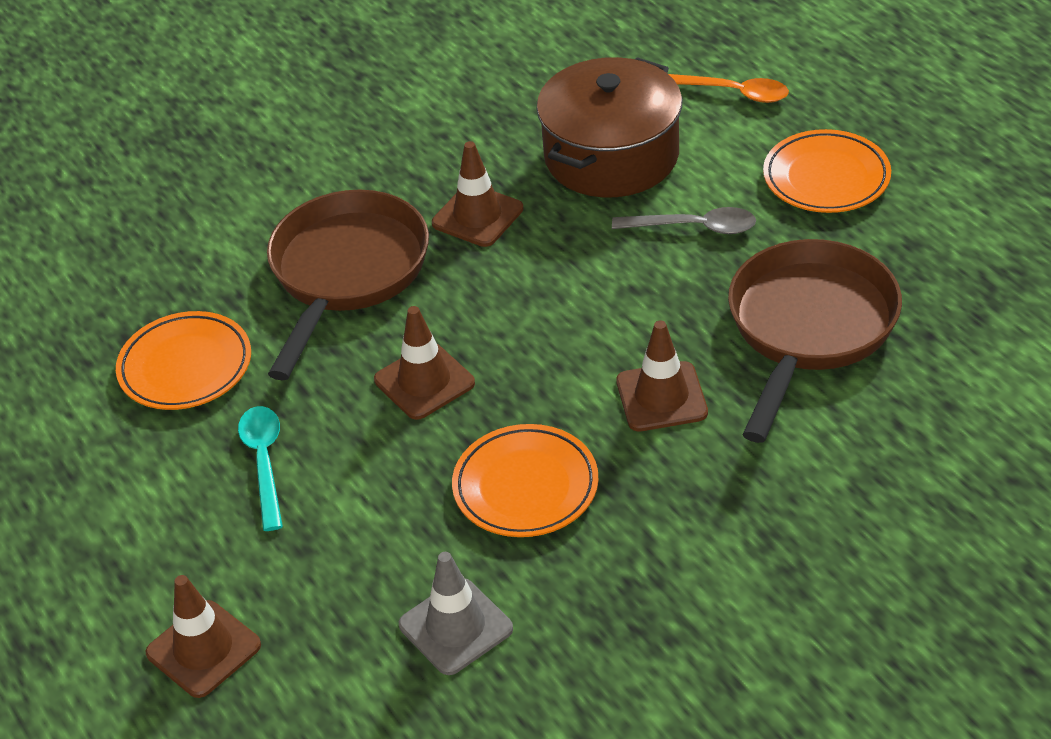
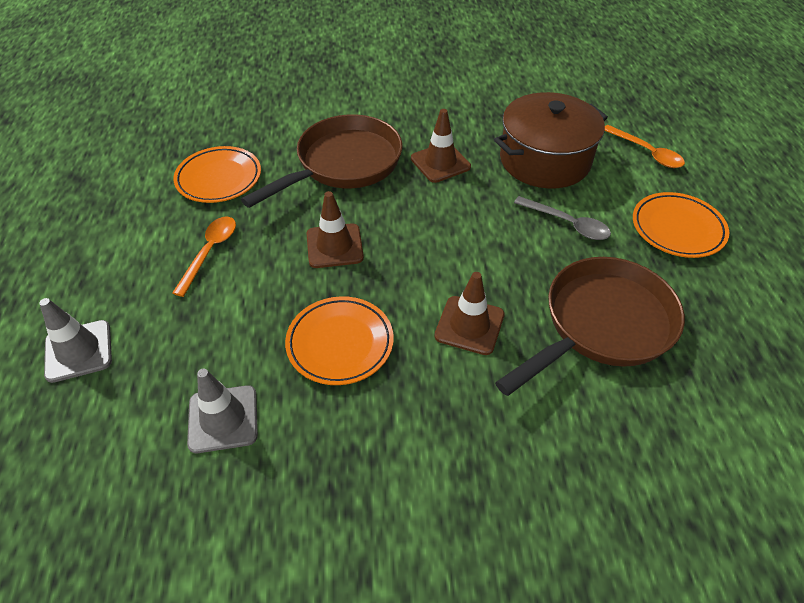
camera: 25 degrees right, 5 degrees up
brown traffic cone [146,575,261,698] -> grey traffic cone [39,298,112,383]
turquoise spoon [238,406,283,531] -> orange spoon [172,217,236,297]

